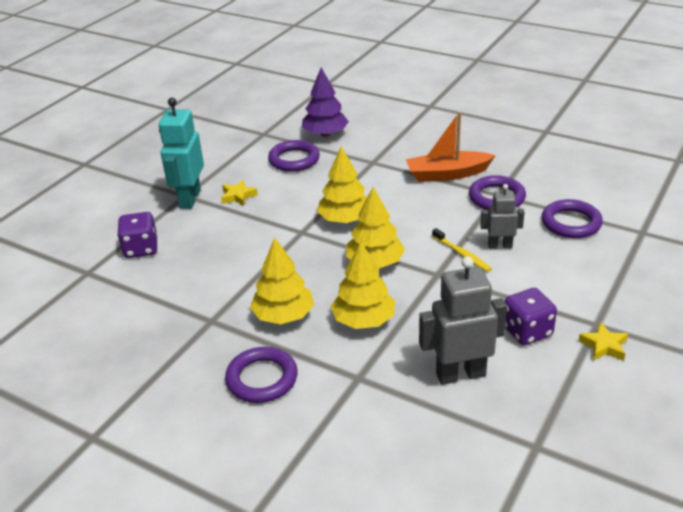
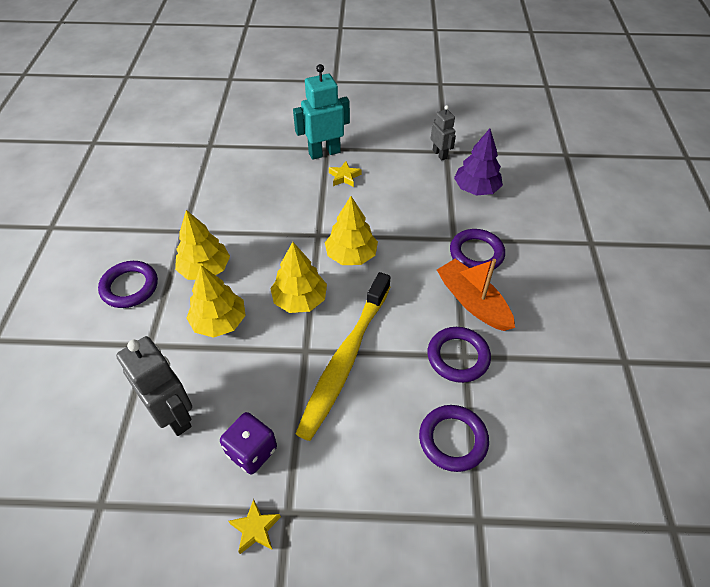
camera: 60 degrees right, 15 degrees up
purple dice [117,212,158,258] -> none
purple ring [268,140,320,172] -> purple ring moved to [450,229,505,270]
yellow toothbrush [432,228,492,272] -> yellow toothbrush [296,272,390,441], size x2.41
grey robot [480,184,525,249] -> grey robot moved to [431,105,456,160]

